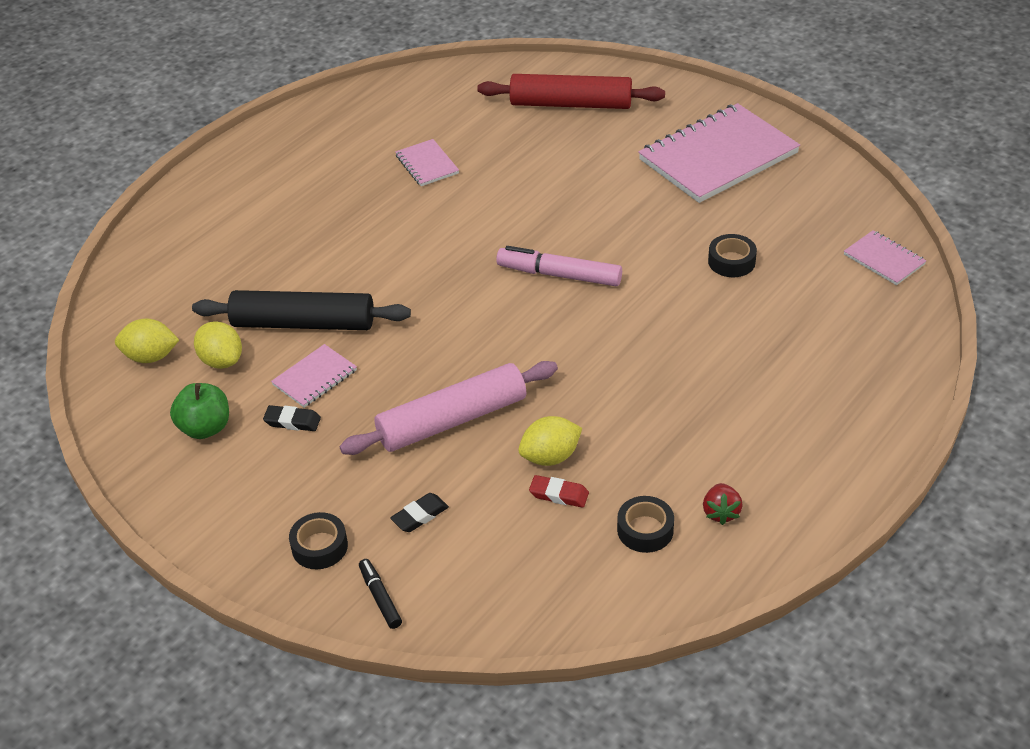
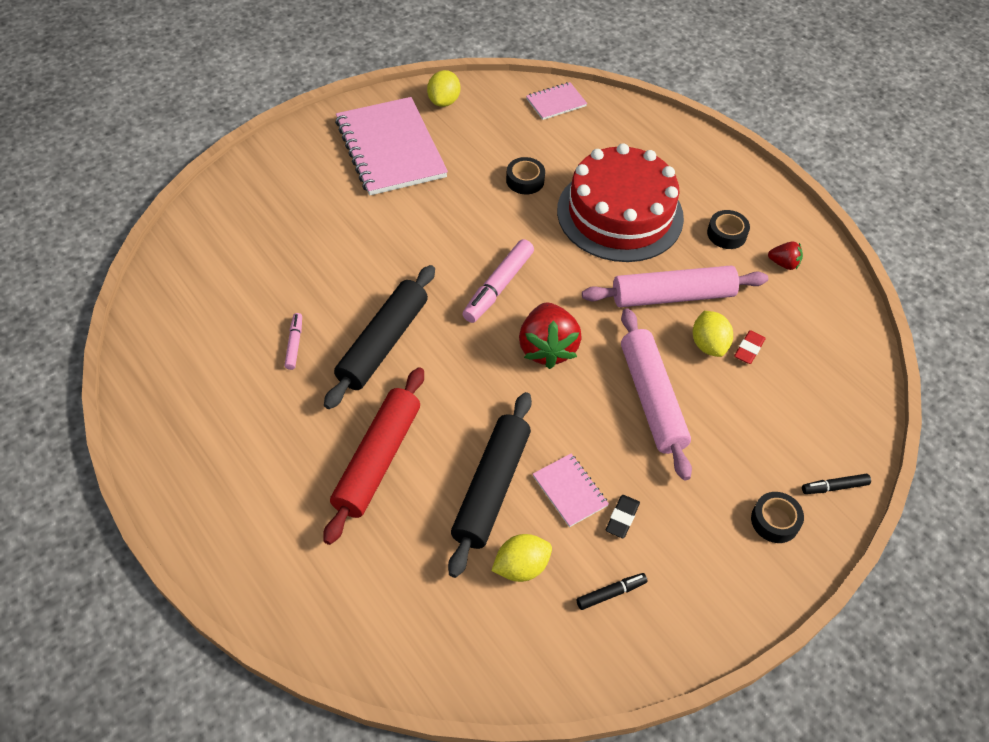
camera: 80 degrees left, 10 degrees up
yellow lemon [115,319,179,363] -> yellow lemon moved to [427,70,460,107]
green apple [170,383,229,439] -> black marker [576,573,647,610]
black eraser [390,493,449,532] -> none
pink notebook [395,139,459,186] -> pink marker [284,313,302,370]
red rolling pin [477,74,665,109] -> red rolling pin moved to [323,367,424,545]
black tape [617,496,674,553] -> black tape moved to [707,210,750,249]
none -> black rolling pin [324,265,435,409]
none -> red strawberry [519,302,582,369]
none -> red cake [557,143,684,262]
none -> pink rolling pin [582,265,768,307]

